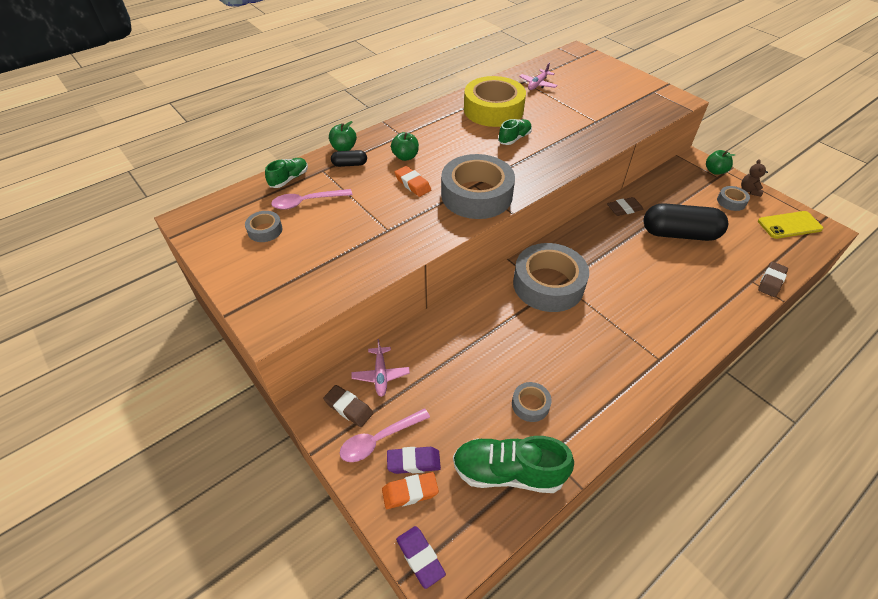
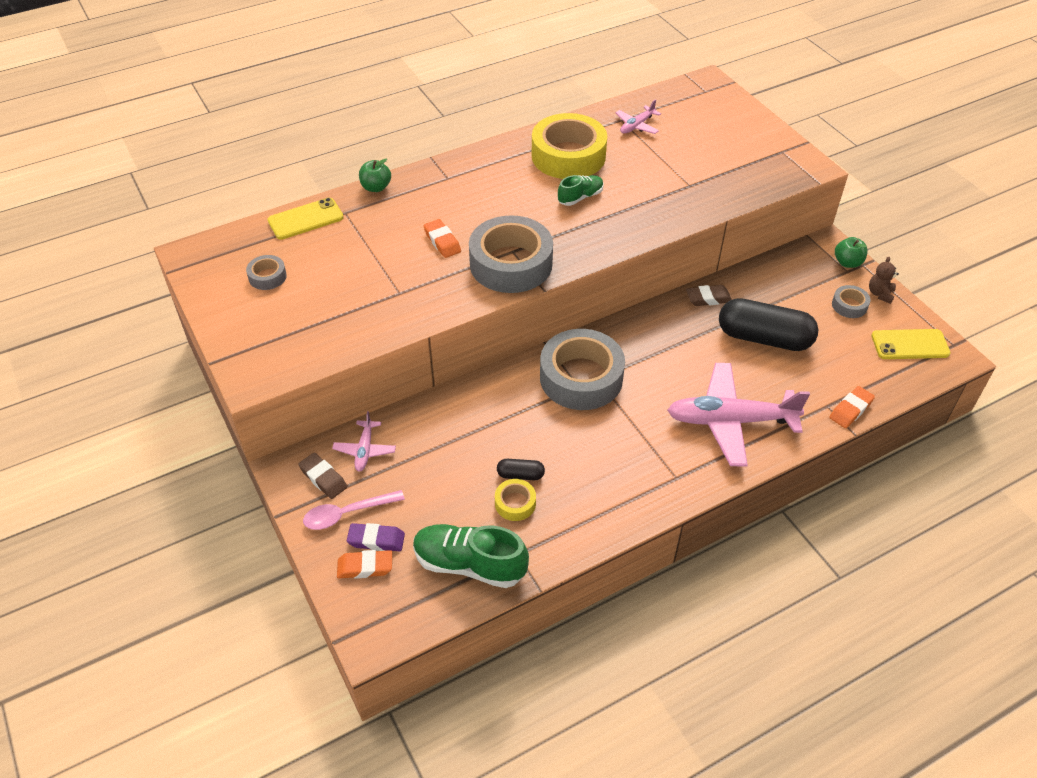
camera: 10 degrees right, 0 degrees up
green shoe [265,158,308,188] -> yellow phone [268,198,344,240]
pink spoon [271,189,352,210] -> none
black capsule [331,150,367,167] -> black capsule moved to [497,459,545,480]
green apple [391,132,419,161] -> none
purple eraser [396,526,446,589] -> none
grey tape [512,382,552,422] -> yellow tape [495,479,536,521]
brown eraser [758,262,788,297] -> orange eraser [829,386,875,428]
none -> pink plane [667,363,810,466]

